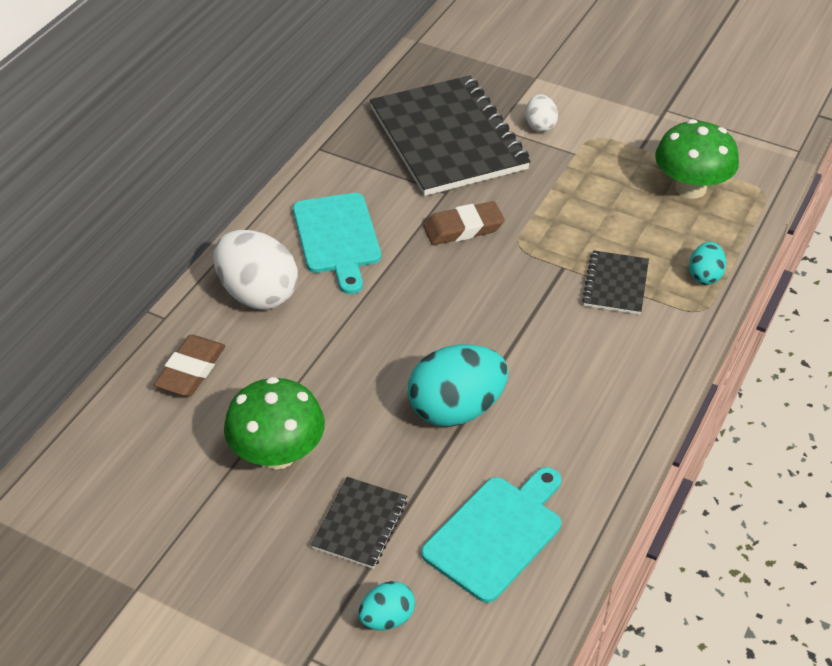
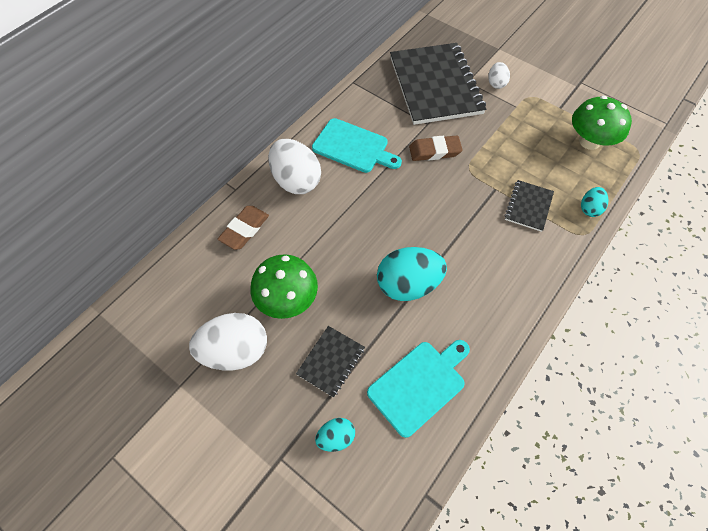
camera: 10 degrees right, 15 degrees up
turquoise cutting board [293,193,381,294] -> turquoise cutting board turned 60 degrees counterclockwise [312,118,402,173]
none -> white egg [189,313,267,371]

